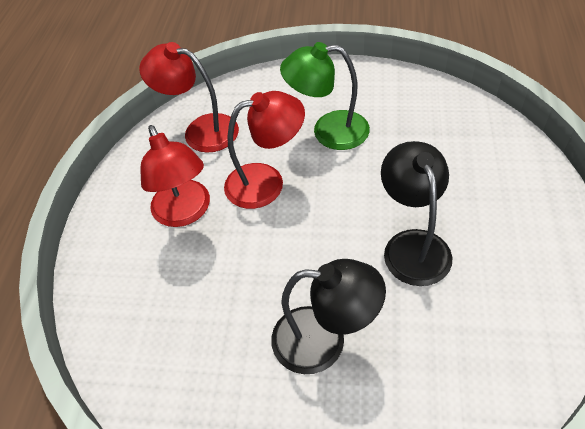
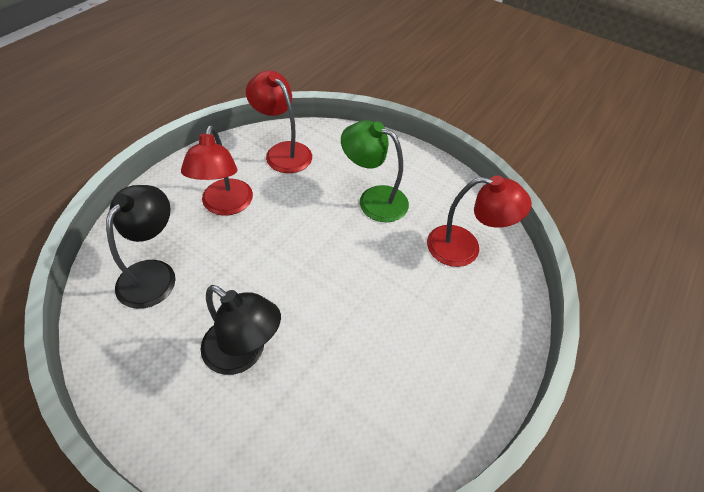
camera: 20 degrees right, 0 degrees up
red lamp [224,91,305,209] -> red lamp moved to [427,175,532,267]
black lamp [381,141,452,286] -> black lamp moved to [106,185,176,309]

